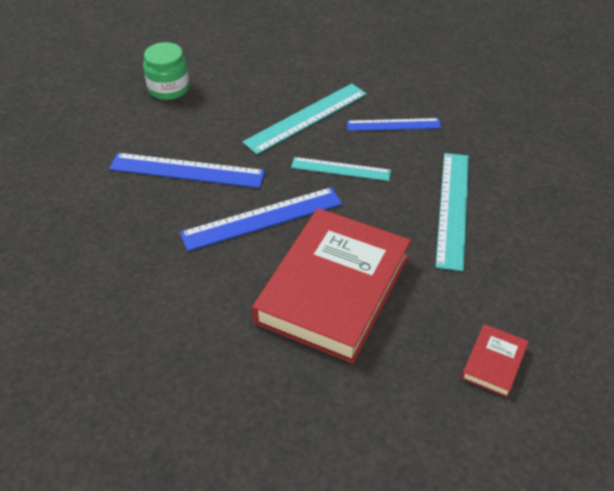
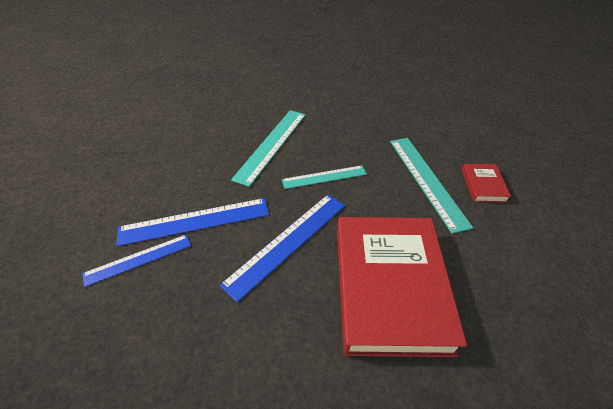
camera: 25 degrees left, 0 degrees up
green jar [143,42,190,100] -> none
blue ruler [347,118,441,131] -> blue ruler moved to [82,234,191,287]
red book [461,324,529,398] -> red book moved to [462,164,511,203]

